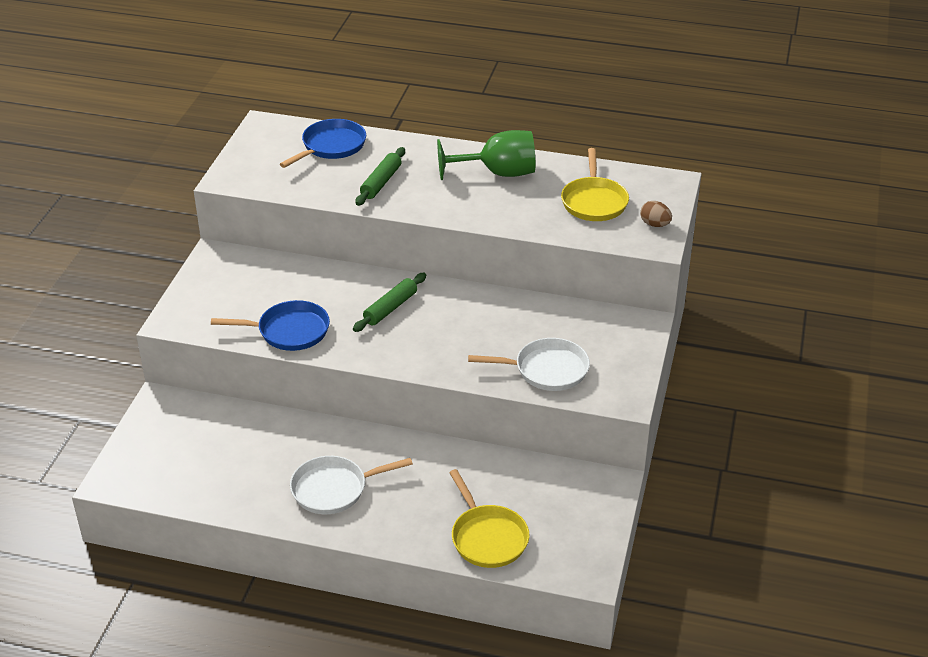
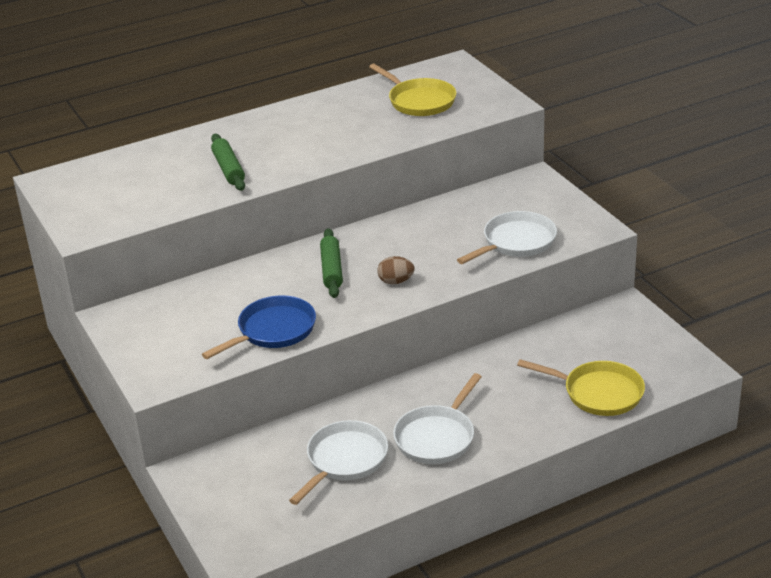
camera: 40 degrees left, 5 degrees down
blue pan [280,119,366,168] -> none
green goblet [437,130,535,180] -> none
brown egg [640,201,672,227] -> brown egg moved to [378,256,415,284]
none -> white pan [289,420,388,505]

